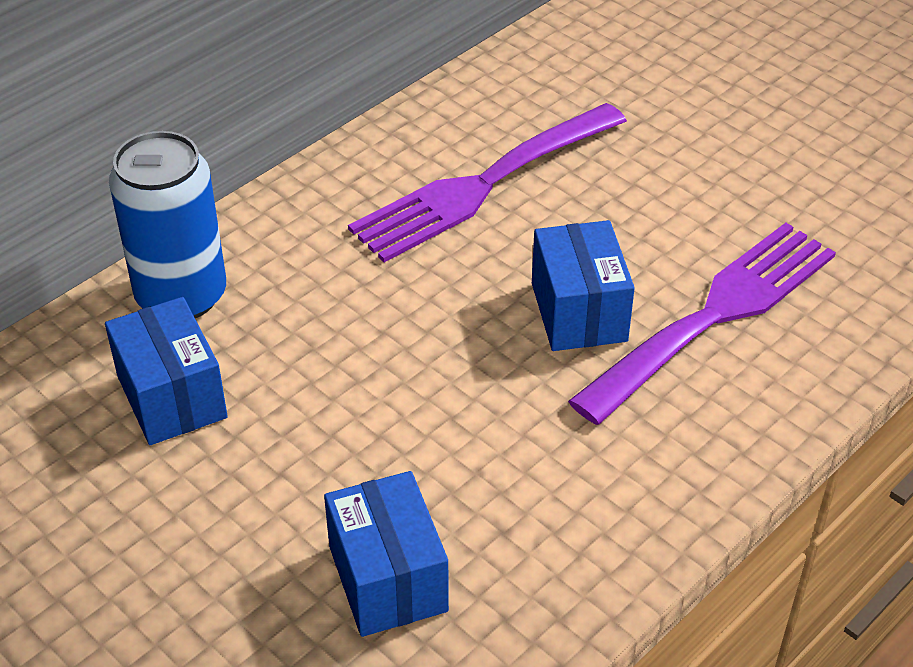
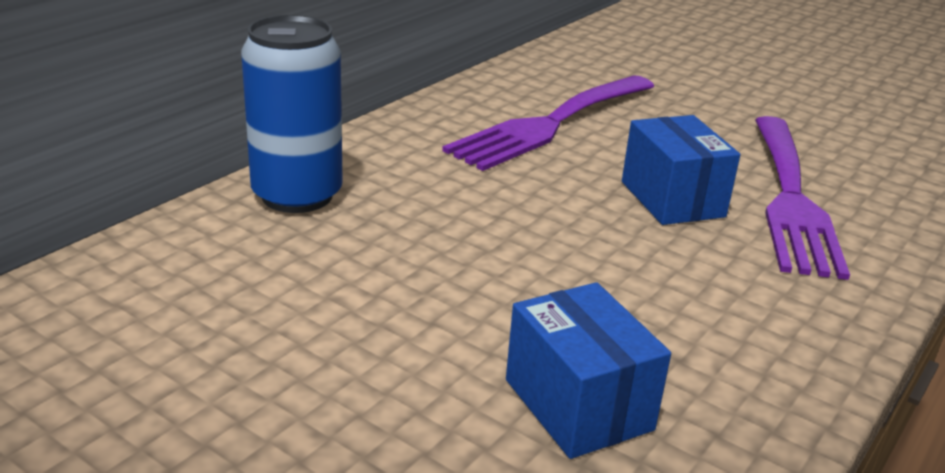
camera: 10 degrees left, 15 degrees down
blue box [105,297,228,445] -> none
purple fork [568,223,836,425] -> purple fork turned 150 degrees clockwise [755,116,850,280]

